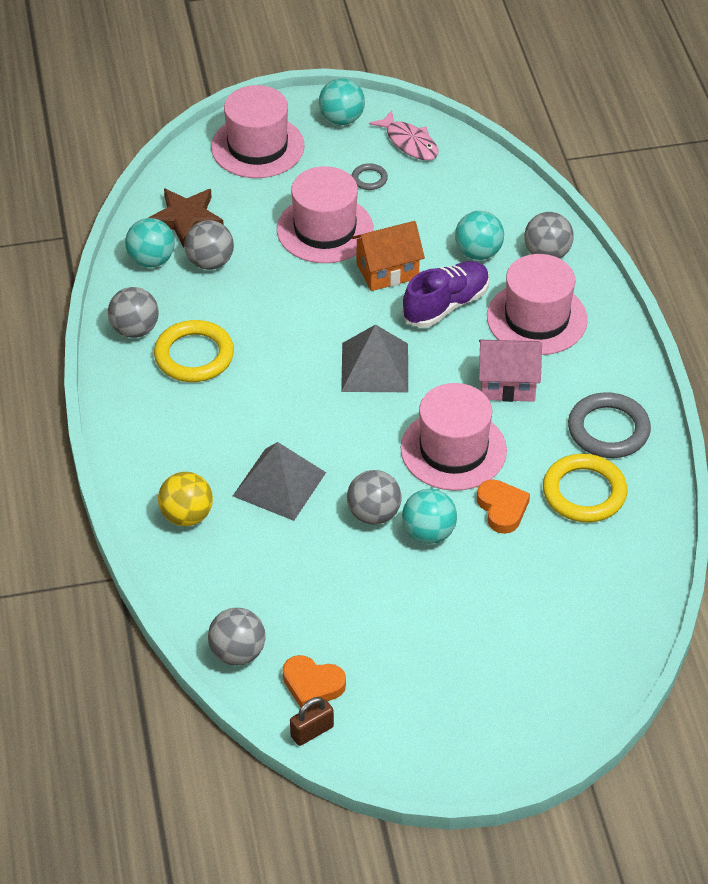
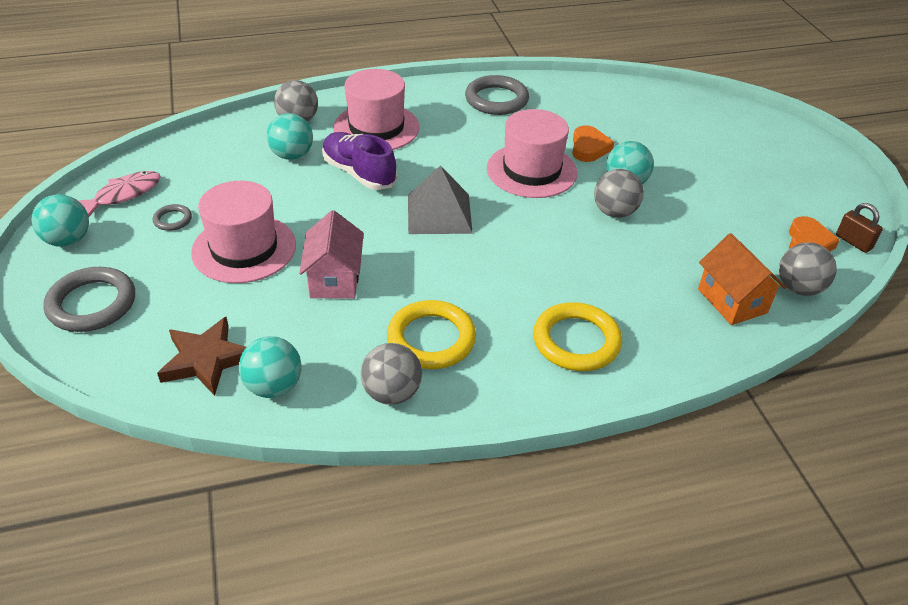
camera: 95 degrees left, 5 degrees down
yellow ball [158,472,213,526] -> none
grey ball [184,220,234,270] -> none
pink hat [211,85,304,178] -> grey ring [43,267,135,332]
grey pyramid [233,442,326,521] -> none
orange house [352,221,425,291] -> orange house moved to [698,233,786,325]
orange heart [477,479,530,534] -> orange heart turned 120 degrees clockwise [572,125,614,162]
pink house [479,340,542,402] -> pink house moved to [299,210,364,299]
yellow ring [543,454,627,522] -> yellow ring moved to [533,302,622,371]

